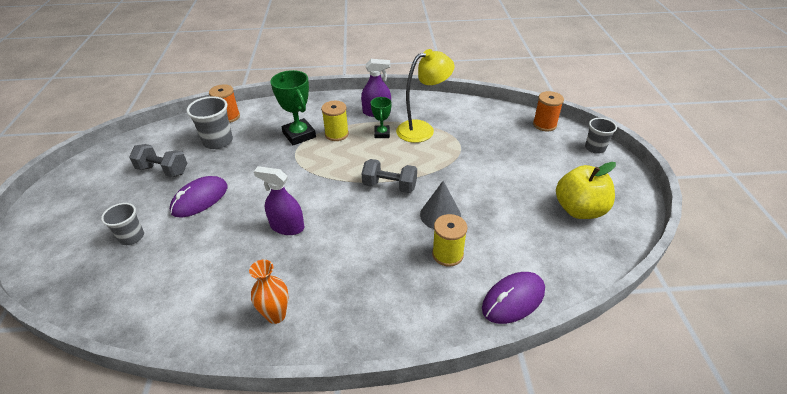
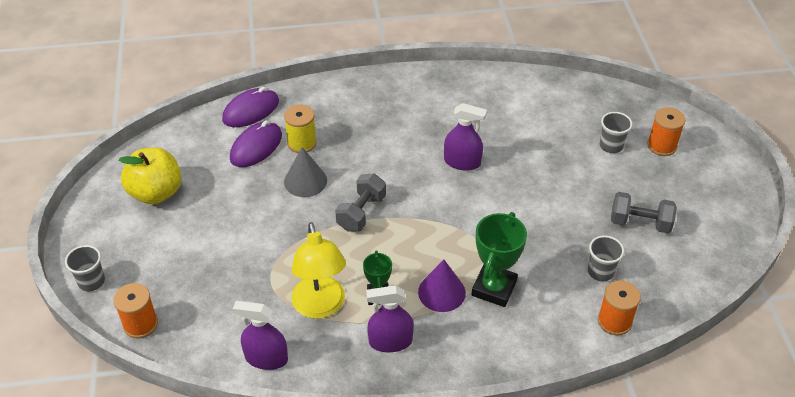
camera: 175 degrees right, 5 degrees up
purple mouse [170,176,228,217] -> purple mouse moved to [230,120,282,167]
grey cup [186,96,233,149] -> grey cup [588,236,624,281], size x0.66
orange vase [249,260,289,324] -> none
green trophy [270,70,316,145] -> green trophy turned 60 degrees clockwise [472,212,527,307]
yellow spool [321,101,349,141] -> purple cone [418,260,466,312]
grey dumbbell [361,159,417,193] -> grey dumbbell turned 75 degrees counterclockwise [335,173,386,232]
yellow lamp [396,49,454,143] -> yellow lamp turned 75 degrees counterclockwise [292,222,346,319]
none -> purple spray bottle [233,301,288,370]
none -> orange spool [647,107,686,156]

